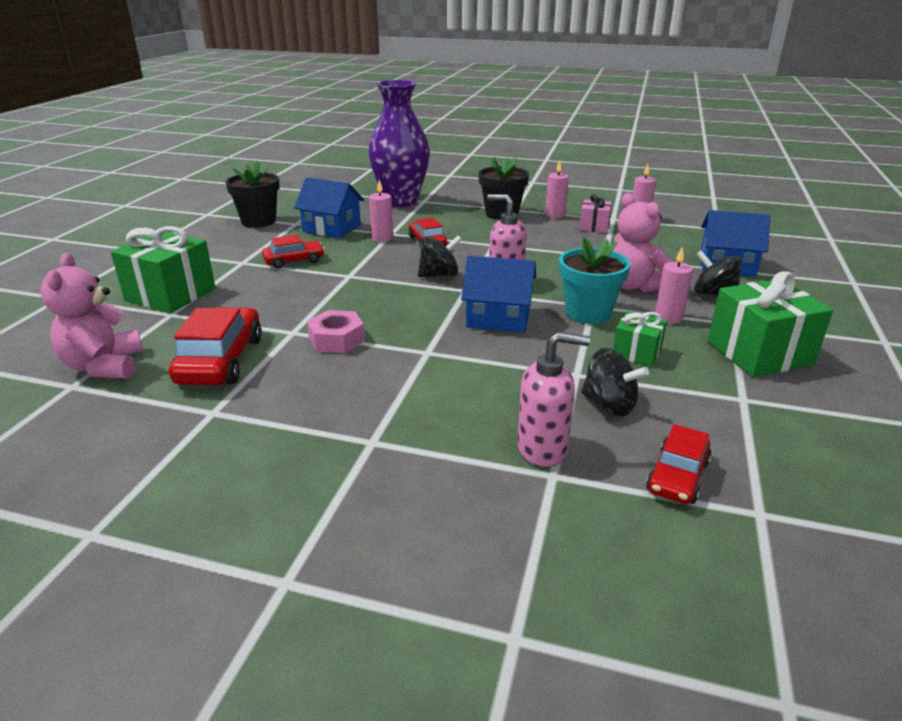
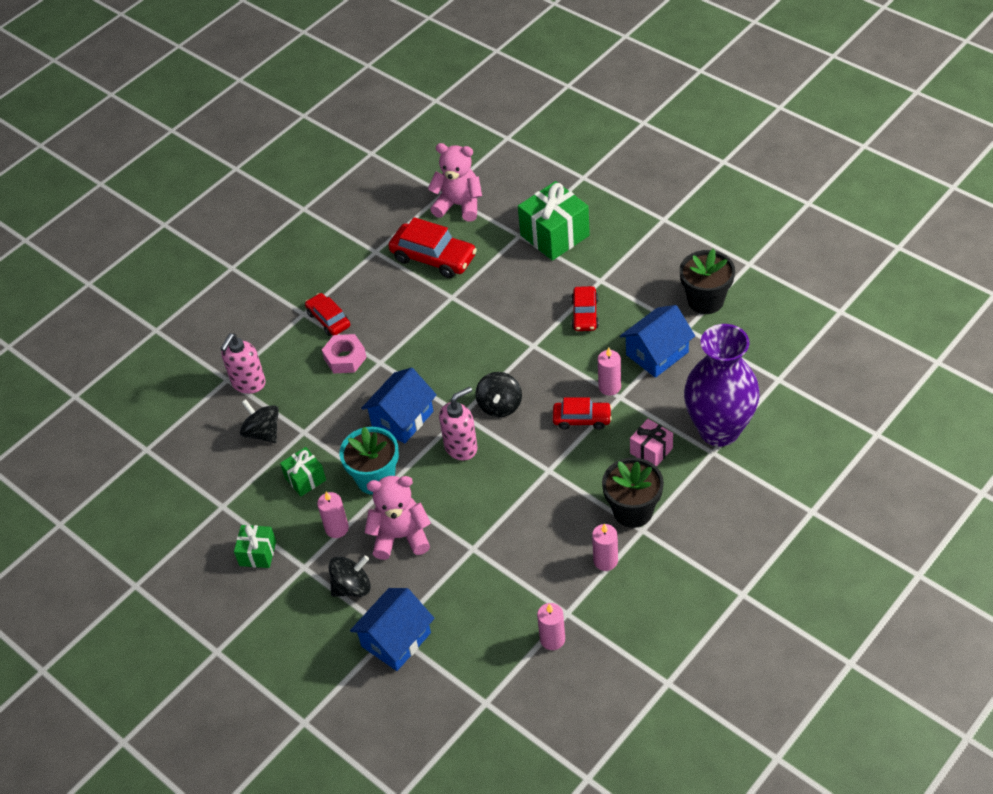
camera: 120 degrees right, 20 degrees up
pink nut [307,310,365,353] -> pink nut moved to [322,334,367,374]
pink gift [579,194,612,233] -> pink gift moved to [630,419,673,467]
black spinning top [581,348,649,416] -> black spinning top turned 75 degrees clockwise [240,399,279,443]
red car [646,424,712,504] -> red car moved to [305,293,350,336]
green gift [708,271,833,377] -> green gift [234,525,276,568], size x0.55

